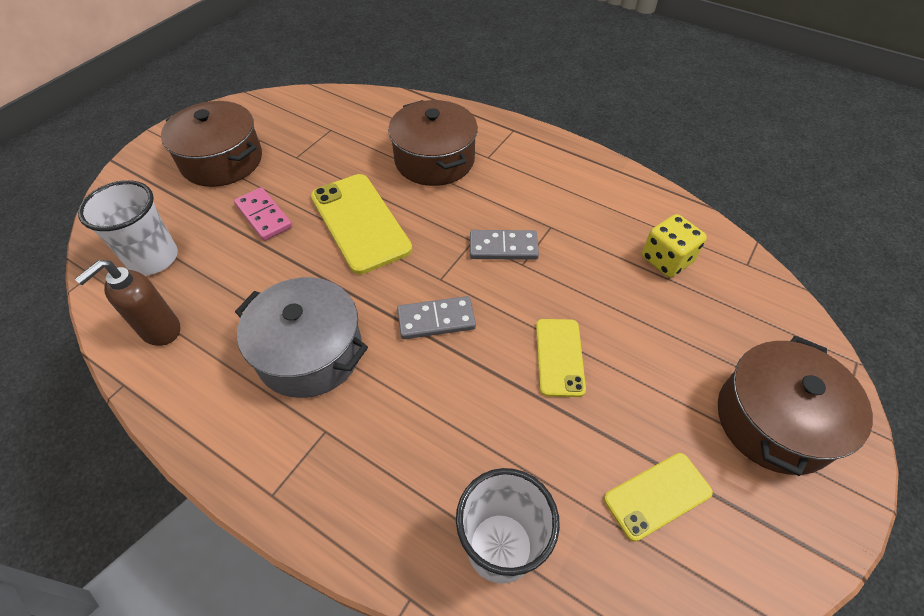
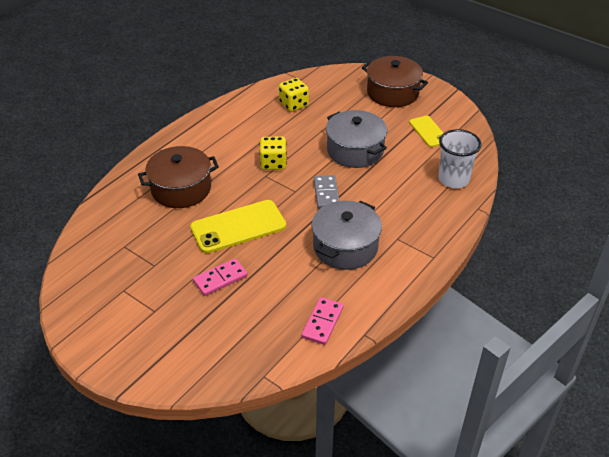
camera: 85 degrees left, 10 degrees down
brown soap dispenser [75,260,180,346] -> pink domino [301,297,344,345]
white cup [78,180,178,275] -> none
brown pot [161,101,262,187] -> none
grey domino [470,230,539,260] -> yellow dice [259,136,287,170]
yellow phone [536,319,586,397] -> grey pot [326,110,387,168]

